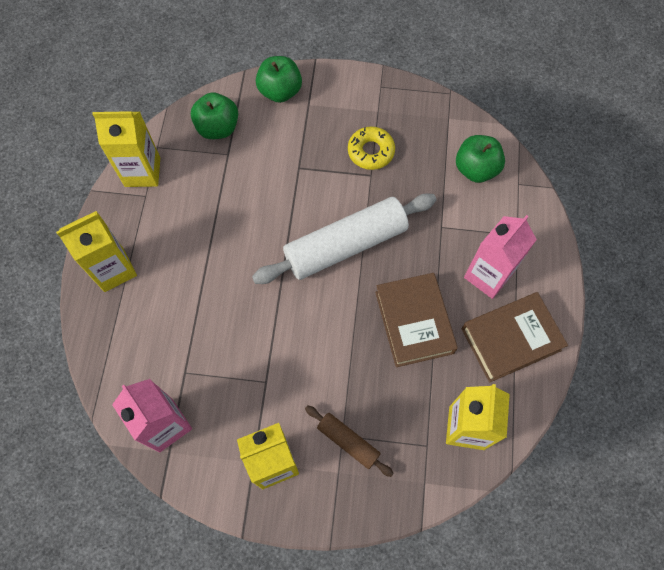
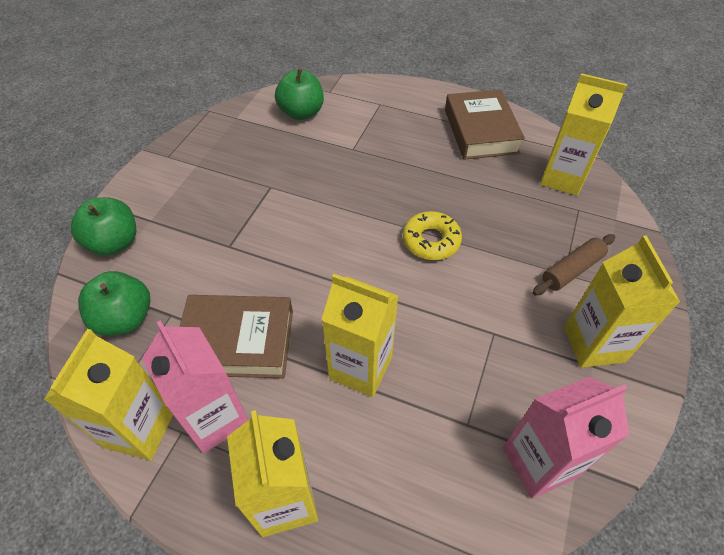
camera: 75 degrees left, 15 degrees down
white rolling pin [252,193,436,284] -> none
yellow donut [348,126,395,170] -> yellow donut moved to [403,211,462,260]
brown book [375,273,458,367] -> brown book moved to [180,295,293,378]
pink carton [464,215,537,299] -> pink carton moved to [142,320,248,453]
none -> yellow carton [322,274,398,397]

